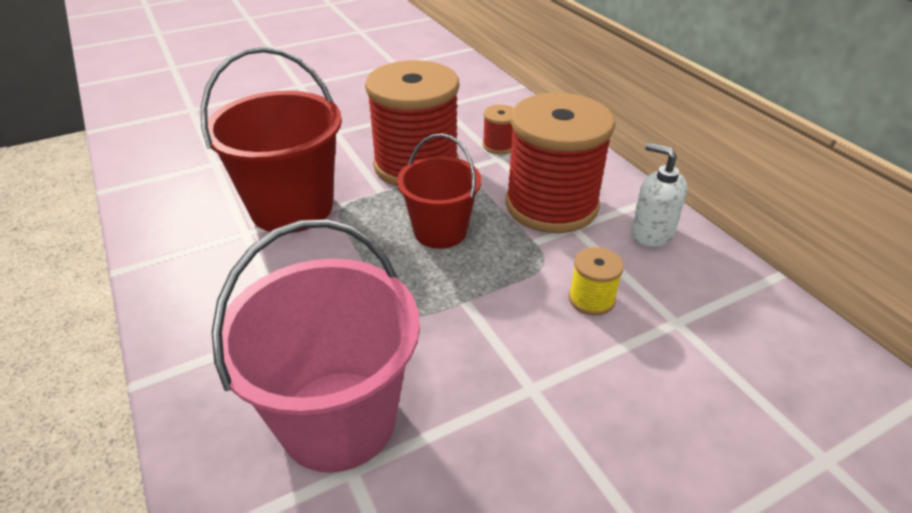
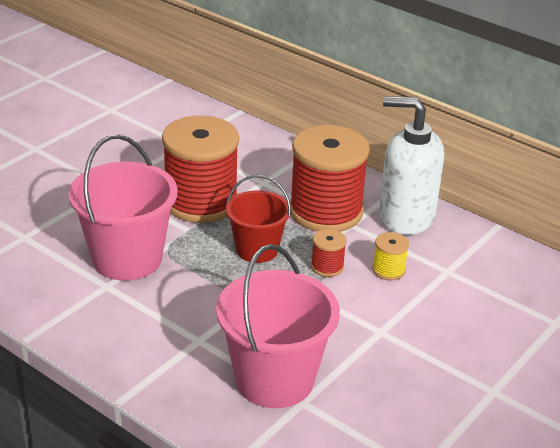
camera: 25 degrees left, 5 degrees down
red bucket [201,47,342,233] -> pink bucket [68,134,178,281]
red spool [483,105,514,154] -> red spool moved to [311,229,347,277]
white soap dispenser [631,143,688,247] -> white soap dispenser [379,96,444,235], size x1.82

